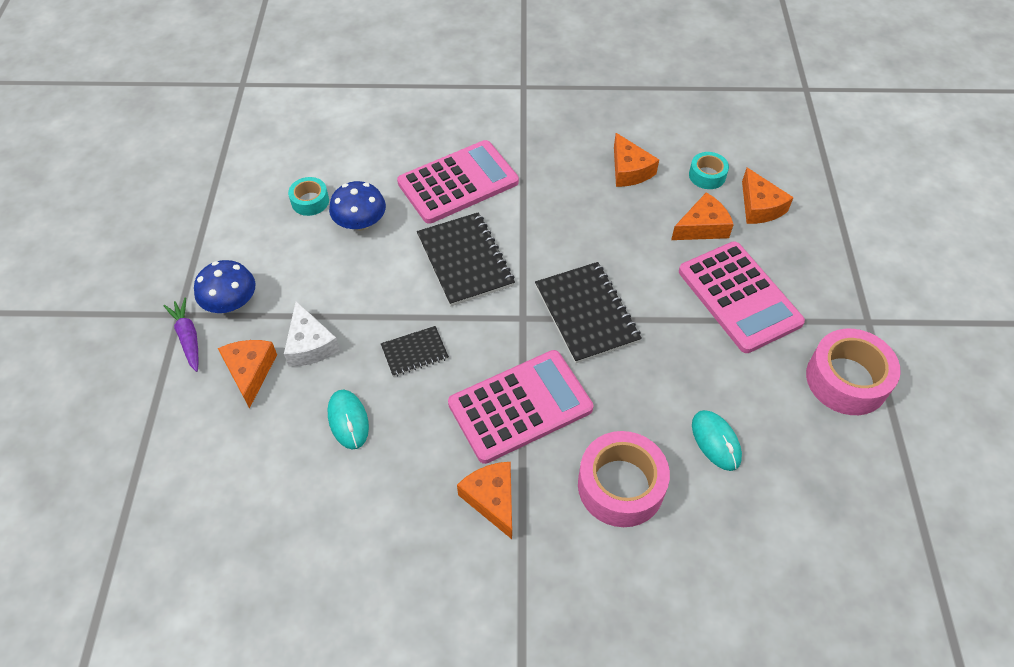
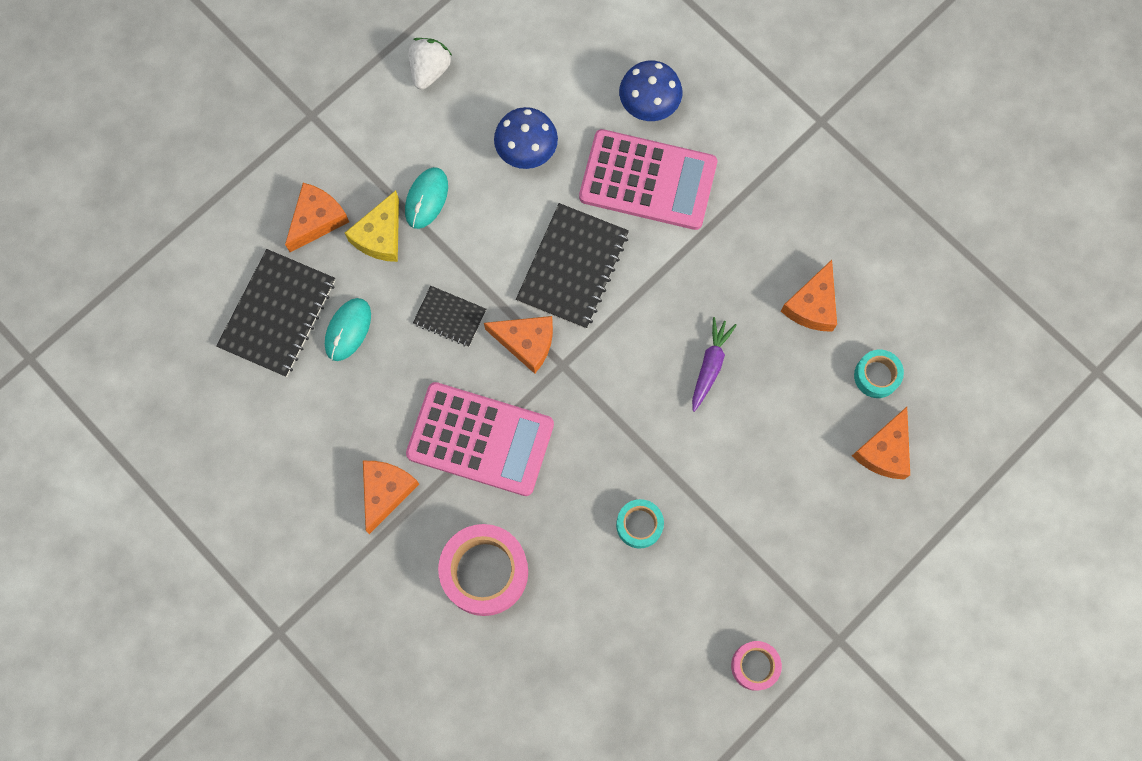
camera: 45 degrees right, 20 degrees up
purple carrot [164,297,199,372] -> purple carrot moved to [692,317,737,412]
blue mushroom [194,260,256,313] -> blue mushroom moved to [619,61,682,121]
white cheese [284,301,340,367] -> yellow cheese [345,190,399,262]
turquoise tape [288,177,329,216] -> turquoise tape moved to [616,499,664,549]
black notebook [535,262,642,364] -> black notebook moved to [216,249,335,377]
orange cheese [671,192,734,240] -> orange cheese moved to [484,316,553,374]
pink calculator [679,241,805,353] -> none
turquoise mouse [692,410,742,471] -> turquoise mouse moved to [405,167,448,229]
pink tape [806,329,901,415] -> pink tape [731,641,782,691], size x0.54
none -> white strawberry [408,38,452,90]

